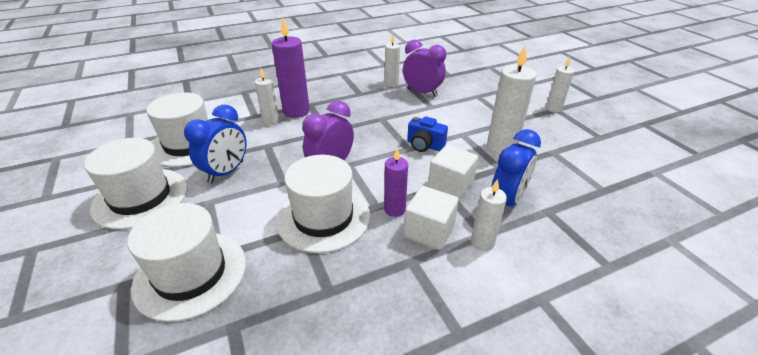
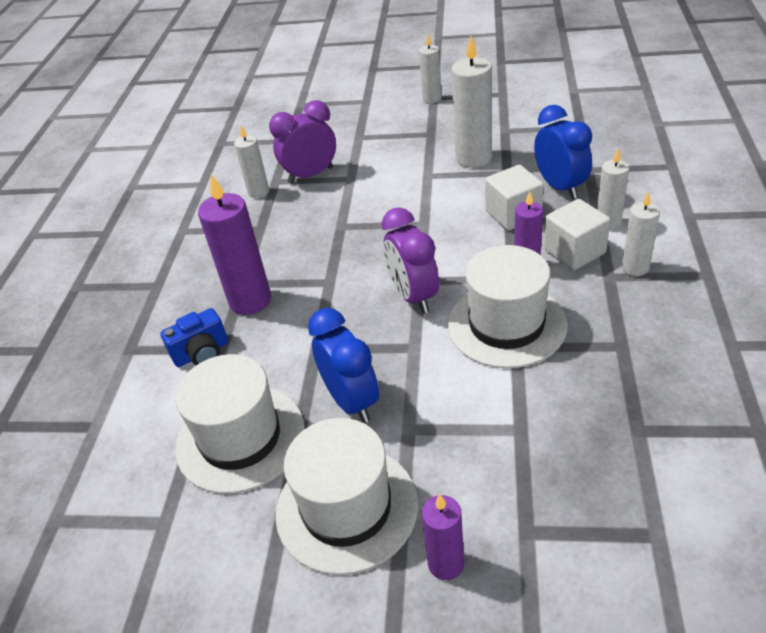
camera: 55 degrees left, 5 degrees up
white hat [127,203,246,322] -> none
white candle [255,68,279,125] -> white candle moved to [622,191,660,276]
blue camera [407,116,448,152] -> blue camera moved to [160,308,228,367]
none -> purple candle [422,494,464,580]

